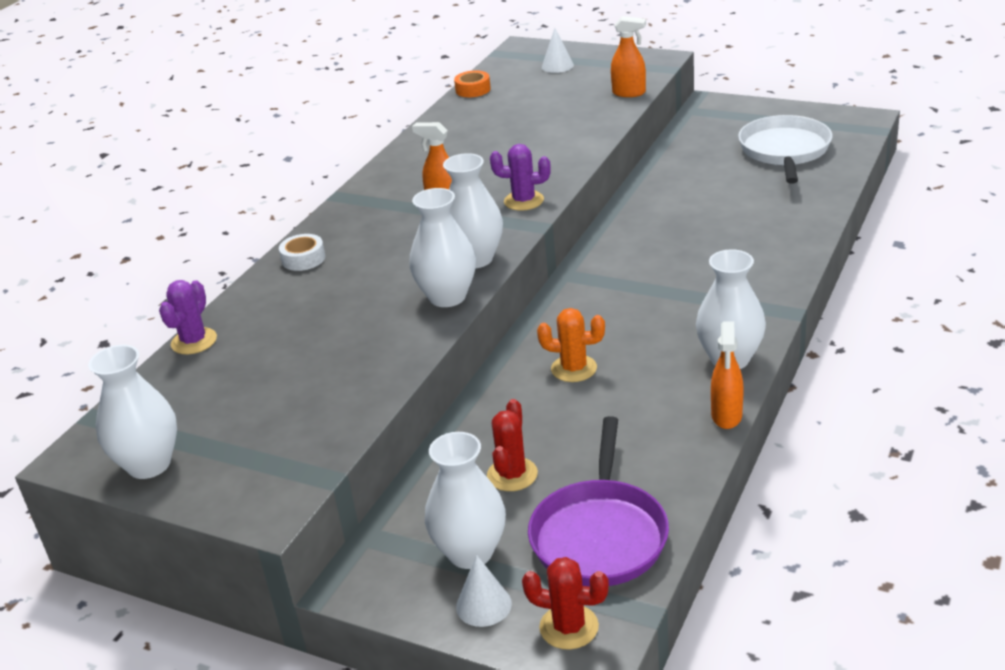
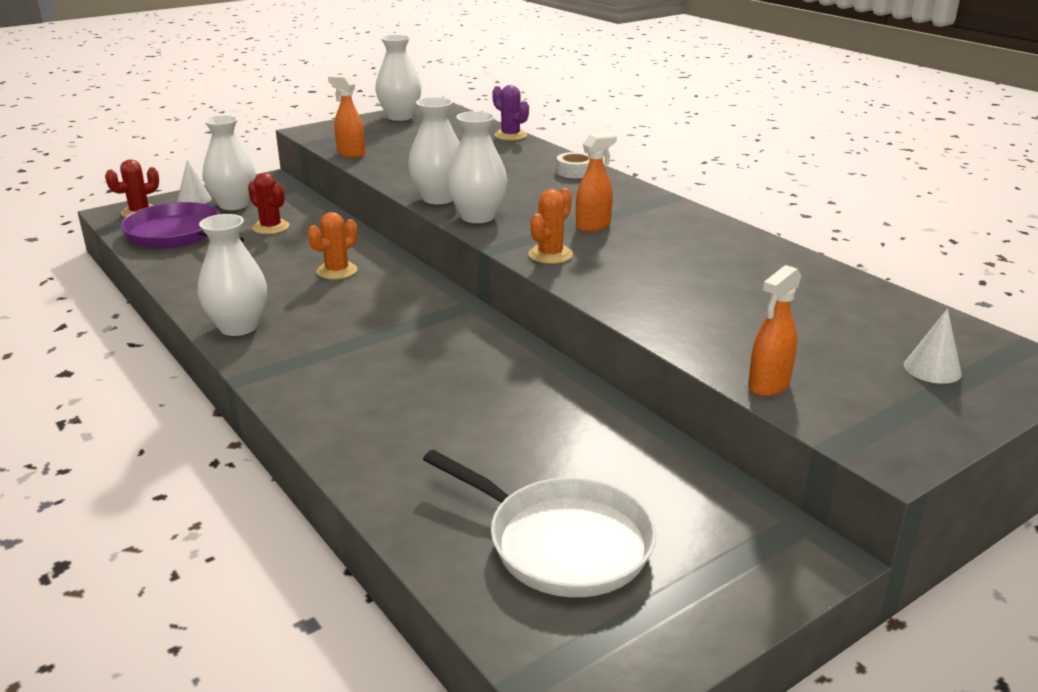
camera: 115 degrees right, 5 degrees down
orange tape [454,70,491,97] -> none
purple cactus [490,144,551,211] -> orange cactus [528,188,573,264]
orange spray bottle [711,322,744,429] -> orange spray bottle moved to [328,75,365,158]

